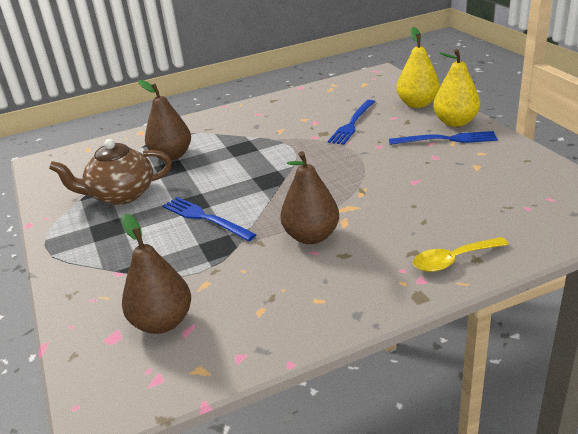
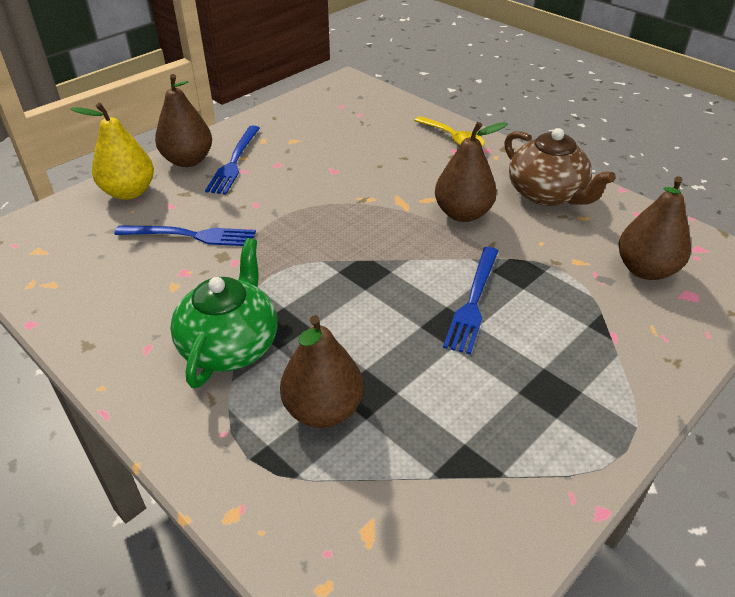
camera: 115 degrees left, 10 degrees up
brown teapot [49,139,172,205] -> brown teapot moved to [504,128,616,206]
blue fork [389,131,498,145] -> blue fork turned 150 degrees counterclockwise [205,126,260,194]
yellow pear [433,49,480,127] -> brown pear [155,74,212,167]
none -> green teapot [170,238,277,389]

